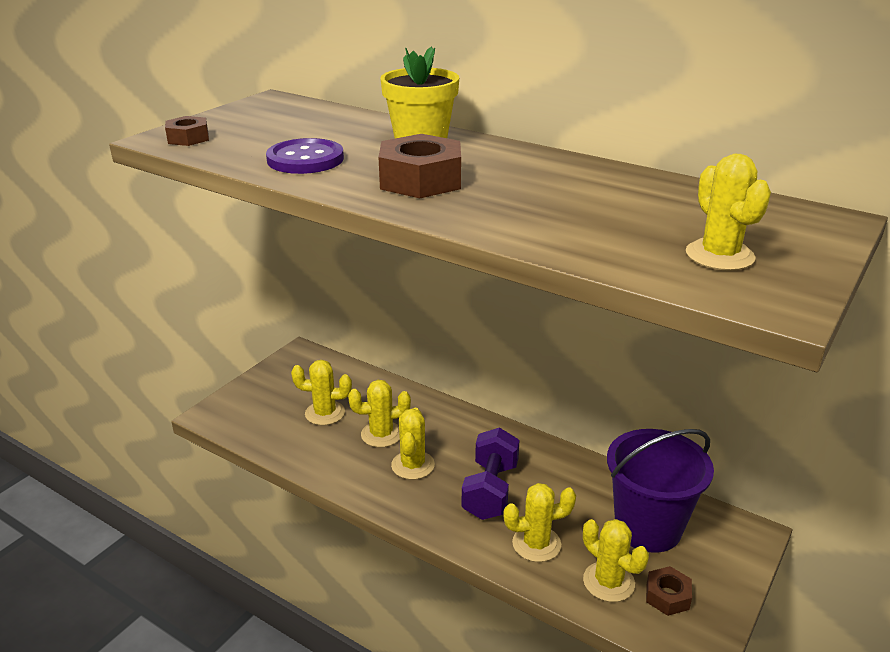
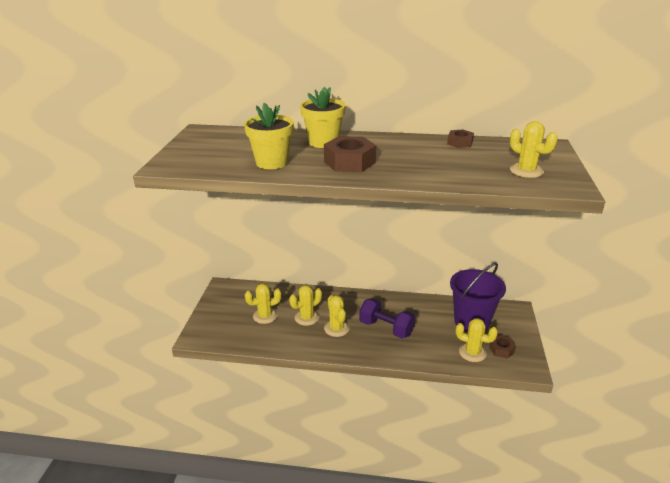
camera: 25 degrees left, 0 degrees up
brown nut [165,116,209,146] -> brown nut moved to [447,129,474,148]
purple button [266,138,344,174] -> yellow flower pot [244,103,294,169]
purple dumbbell [462,428,519,520] -> purple dumbbell turned 45 degrees counterclockwise [359,298,415,338]
yellow cactus [503,483,576,562] -> none

